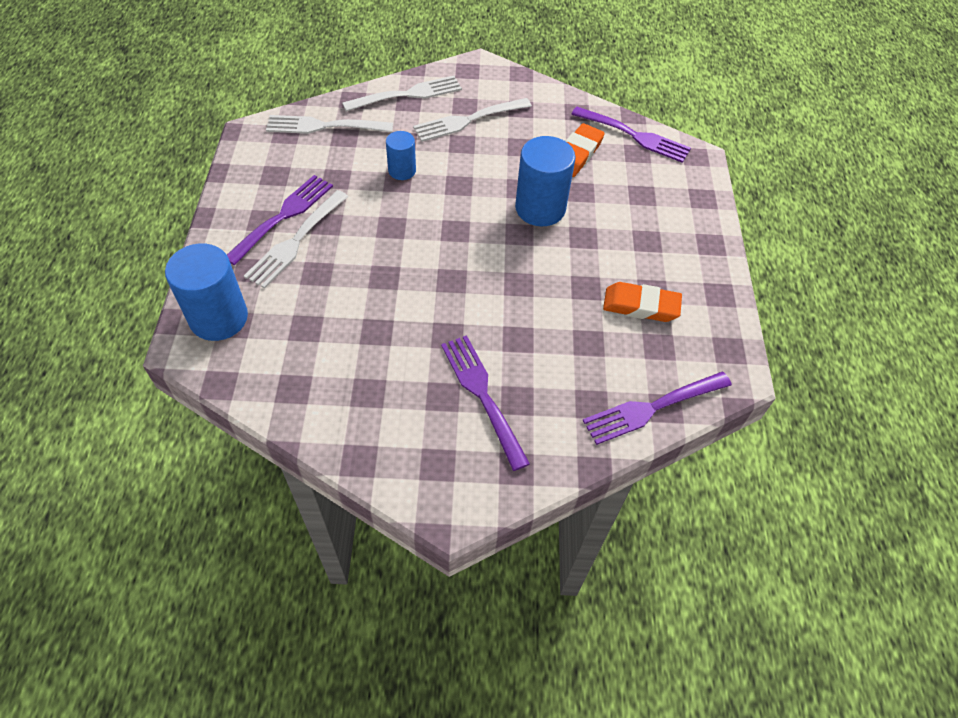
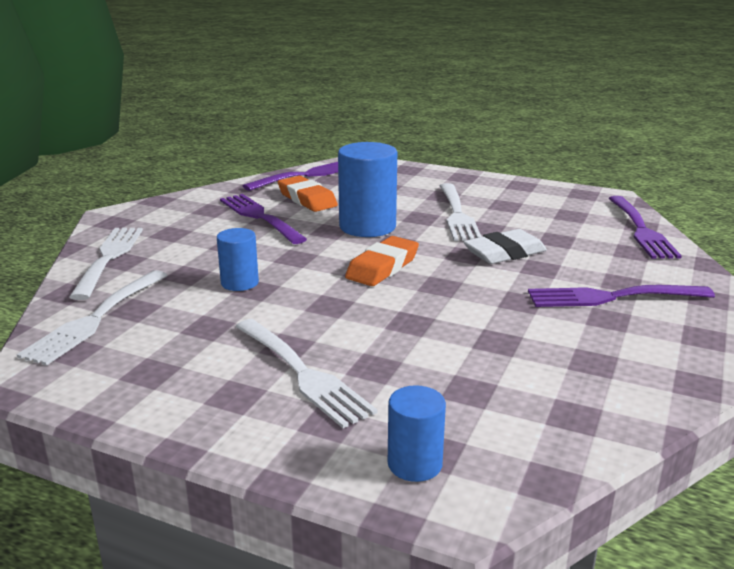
camera: 65 degrees left, 30 degrees down
blue cylinder [165,243,248,341] -> blue cylinder [388,385,446,482], size x0.57
purple fork [227,175,333,265] -> purple fork moved to [220,194,307,244]
white fork [413,98,532,142] -> white fork moved to [440,183,482,241]
orange eraser [603,282,682,322] -> orange eraser moved to [345,236,419,286]
none -> white eraser [464,229,547,264]

